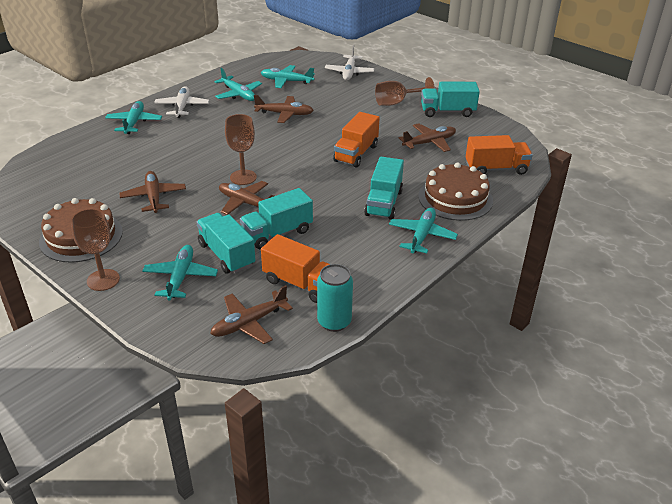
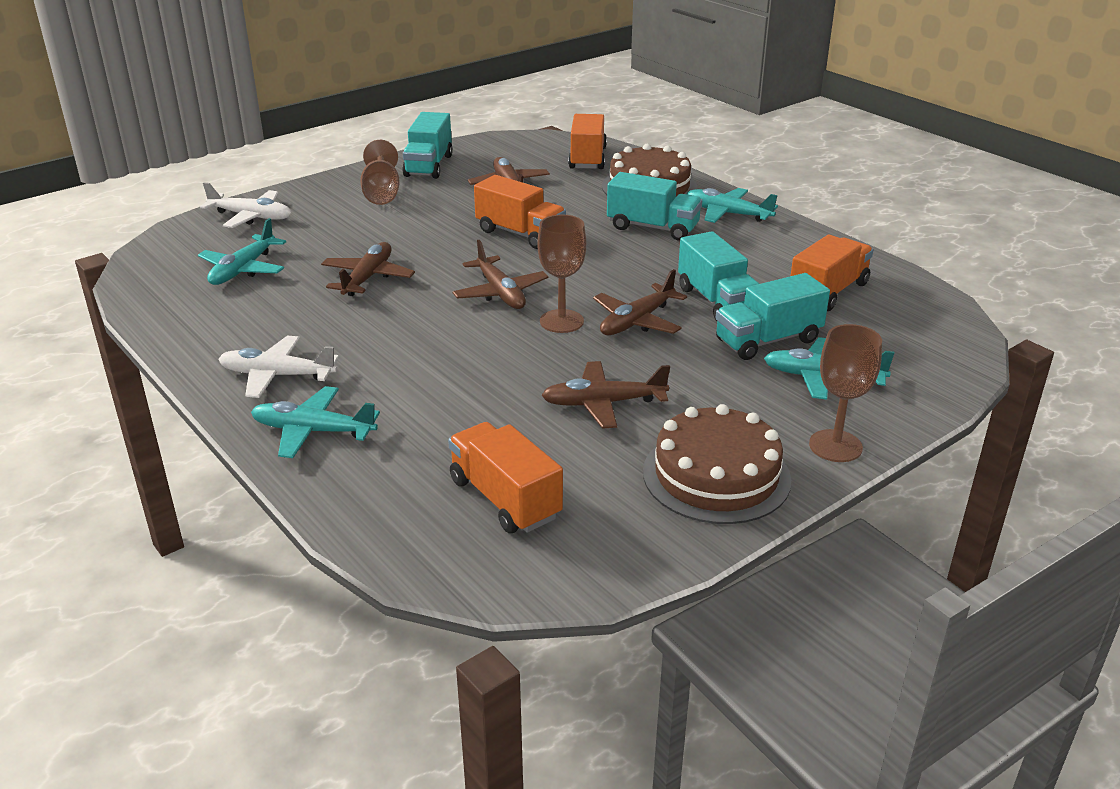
camera: 80 degrees left, 5 degrees down
brown plane [210,285,293,344] -> brown plane moved to [452,240,549,309]
turquoise plane [214,68,262,101] -> none
turquoise can [317,264,353,332] -> none
none -> orange truck [448,422,563,533]

